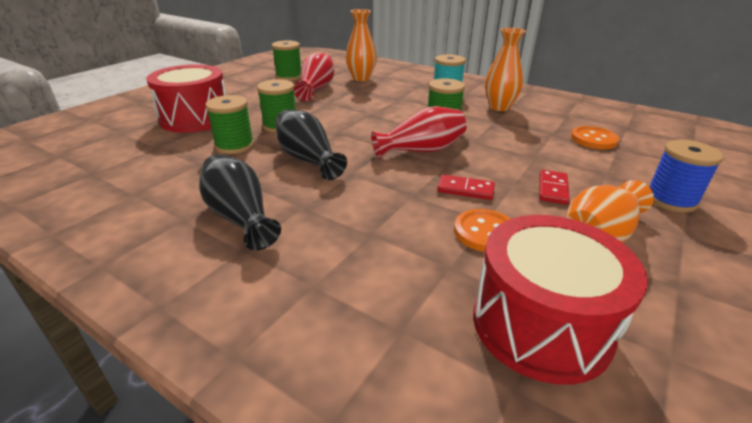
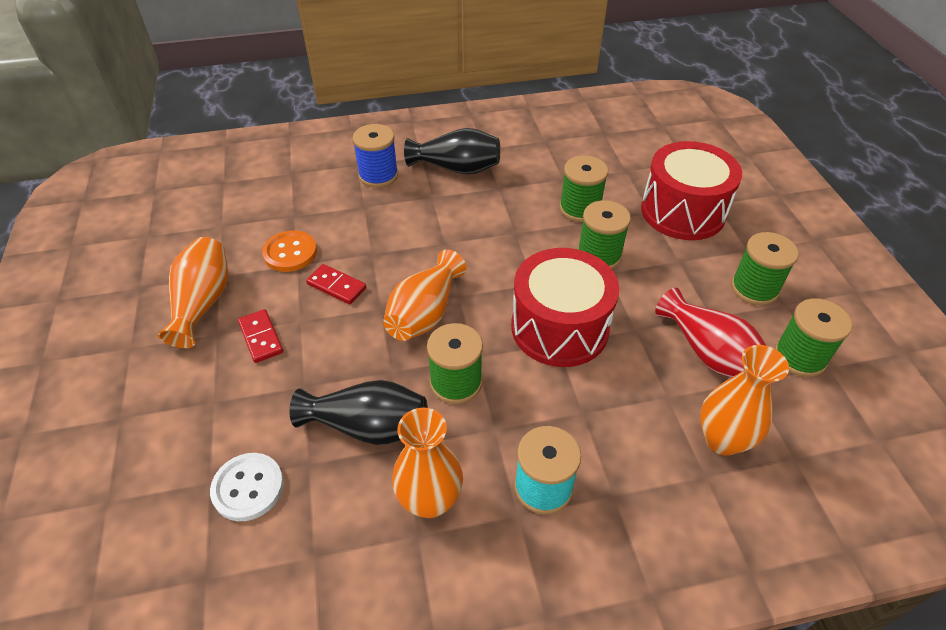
camera: 135 degrees right, 15 degrees up
black vase [275,109,347,180] -> black vase moved to [289,380,428,445]
red vase [371,106,467,159] -> orange vase [383,250,467,341]
red domino [437,174,495,200] -> red domino turned 60 degrees clockwise [306,264,366,304]
red drum [473,215,648,385] -> red drum moved to [511,248,619,367]
orange button [571,126,619,149] -> white button [210,453,284,521]
blue spool [649,140,724,213] -> blue spool moved to [353,124,398,188]
none -> green spool [731,232,799,305]

